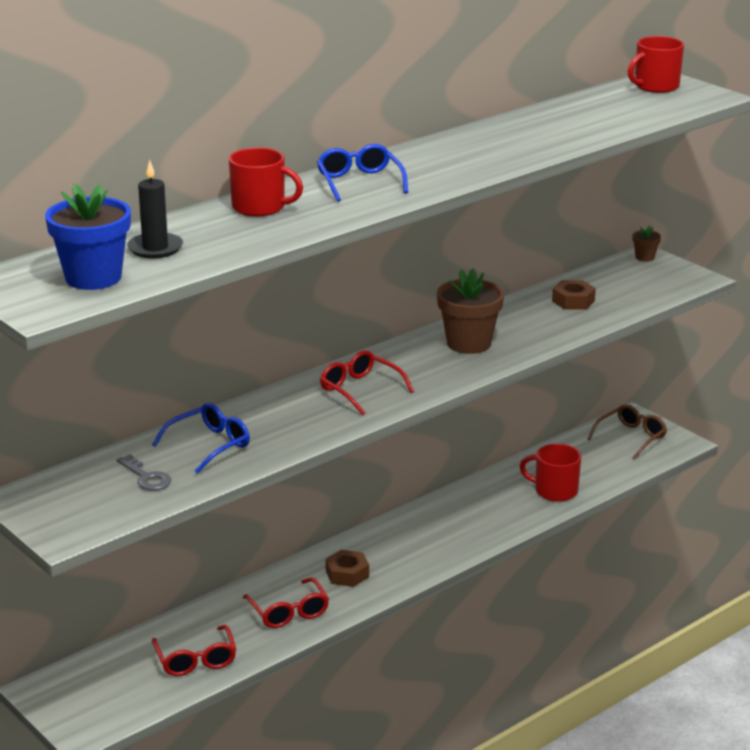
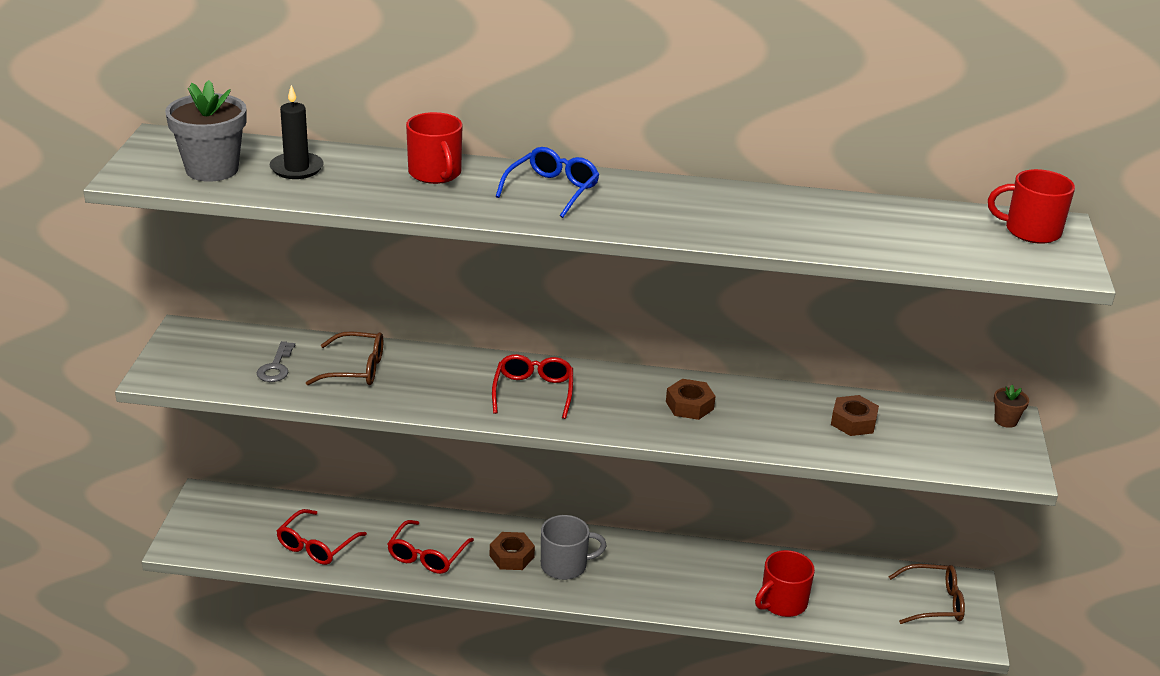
camera: 45 degrees right, 5 degrees up
blue flower pot [45,183,131,290] -> grey flower pot [165,80,247,182]
blue glasses [152,403,250,474] -> brown glasses [306,331,383,385]
brown flower pot [437,268,504,354] -> brown nut [666,379,716,420]
red mug [520,444,581,502] -> red mug turned 105 degrees counterclockwise [755,550,815,617]
none -> grey mug [541,515,607,580]

